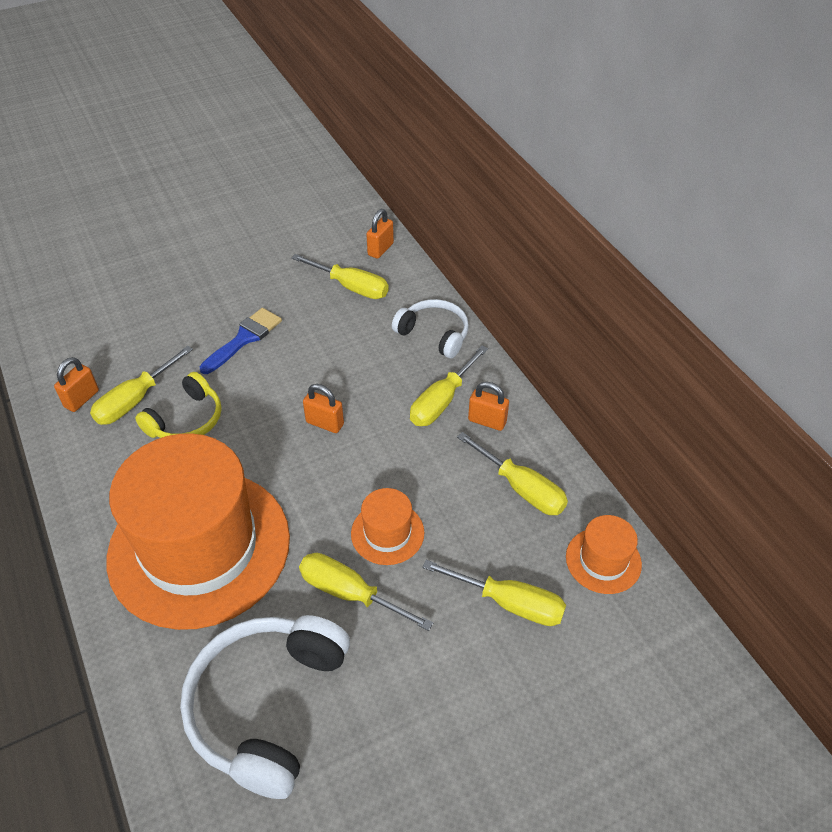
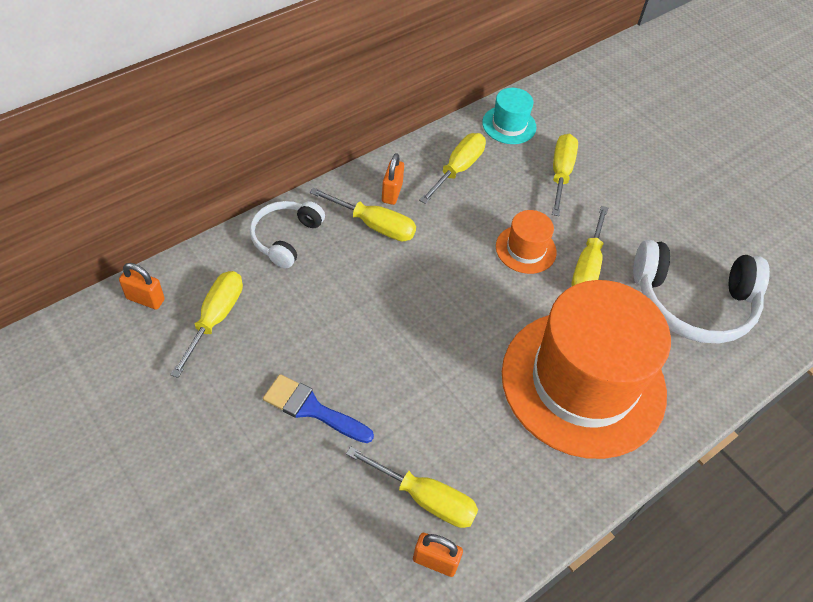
camera: 105 degrees left, 5 degrees up
yellow headphones [135,372,222,438] -> none
orange padlock [303,384,344,433] -> none
orange hat [566,515,642,594] -> turquoise hat [482,88,536,144]

